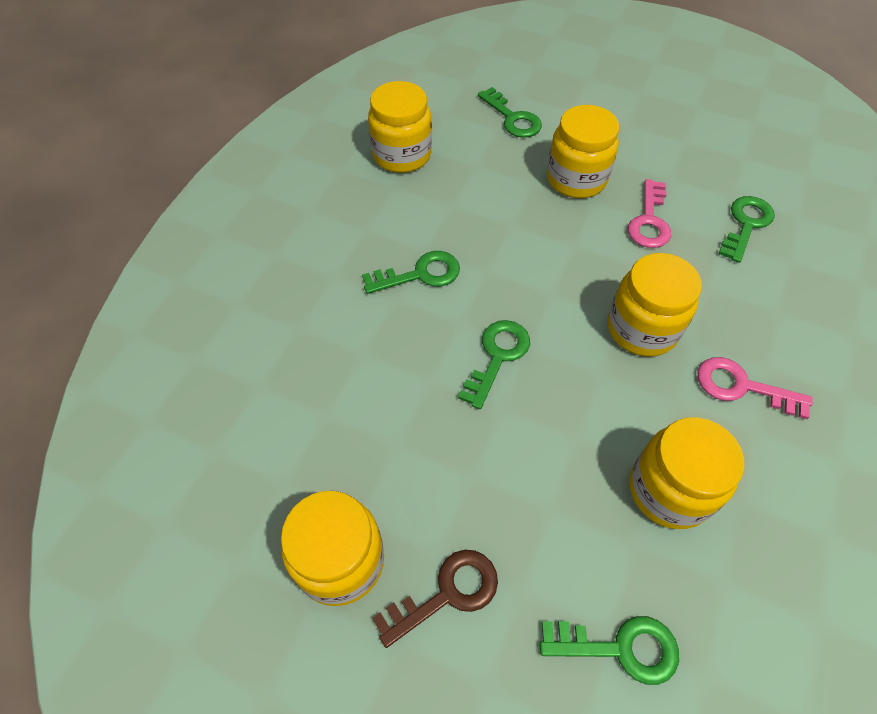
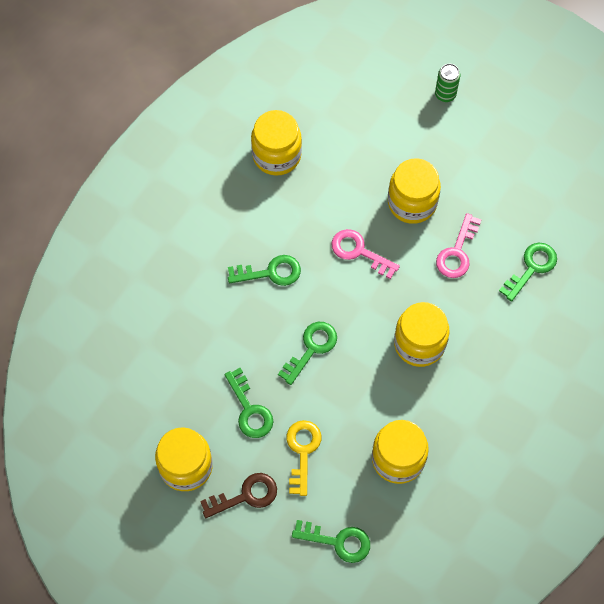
camera: 10 degrees right, 10 degrees up
green key [478,87,542,138] -> green key moved to [225,368,273,438]
pink key [697,357,813,419] -> pink key moved to [332,229,400,279]
none -> yellow key [286,420,321,496]
none -> green can [435,64,460,102]

